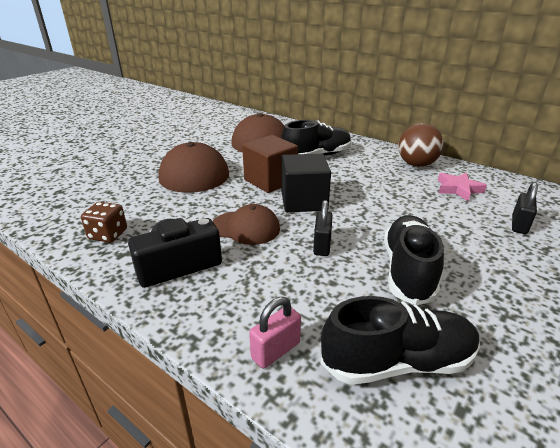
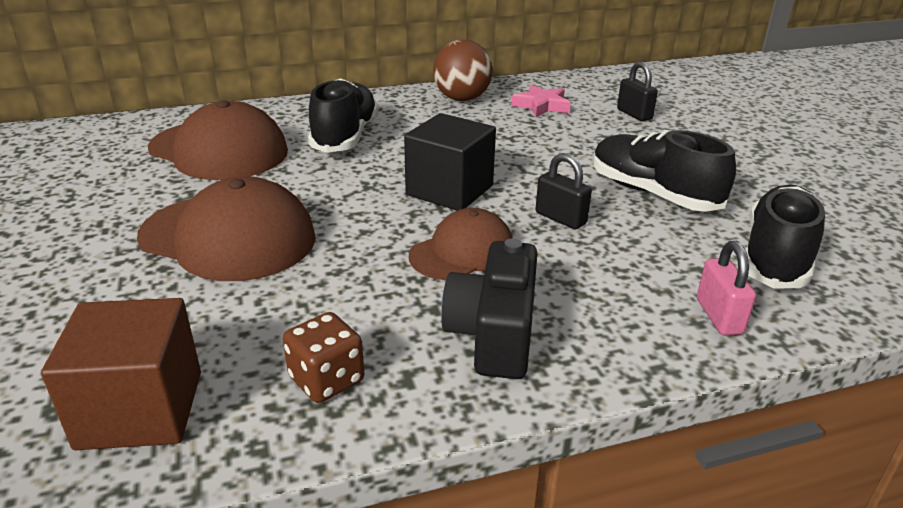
camera: 55 degrees left, 0 degrees up
brown cube [242,135,298,193] -> brown cube moved to [41,298,201,450]

